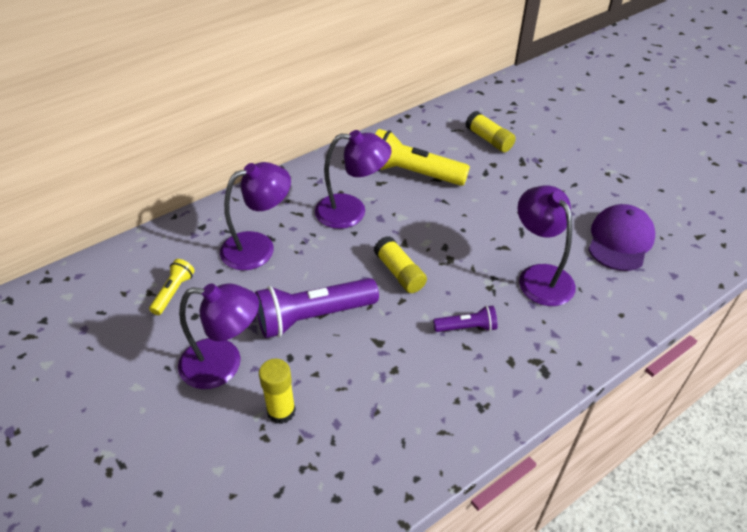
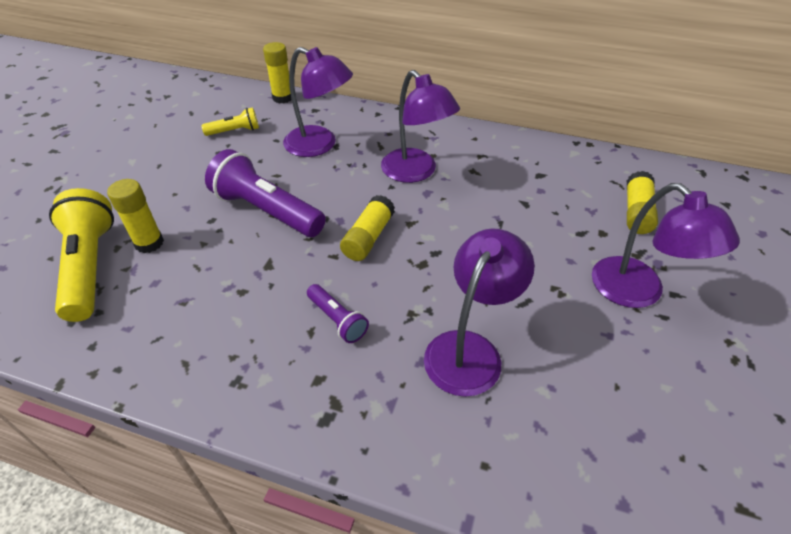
camera: 55 degrees right, 0 degrees up
purple lamp [178,283,259,389] -> purple lamp moved to [592,183,740,308]
yellow flashlight [375,129,470,186] -> yellow flashlight moved to [49,188,114,322]
purple cap [588,204,655,271] -> none
none -> yellow glue stick [263,42,292,103]

